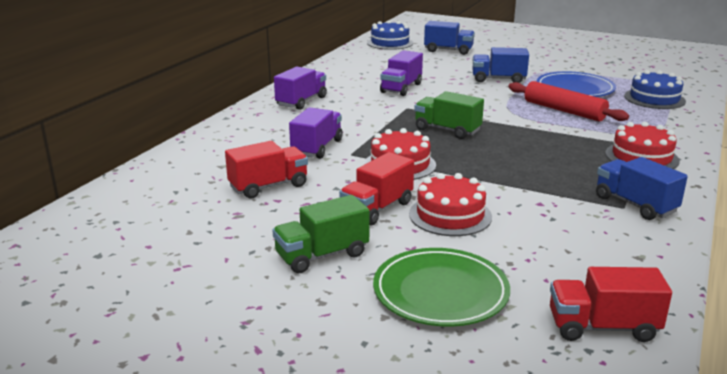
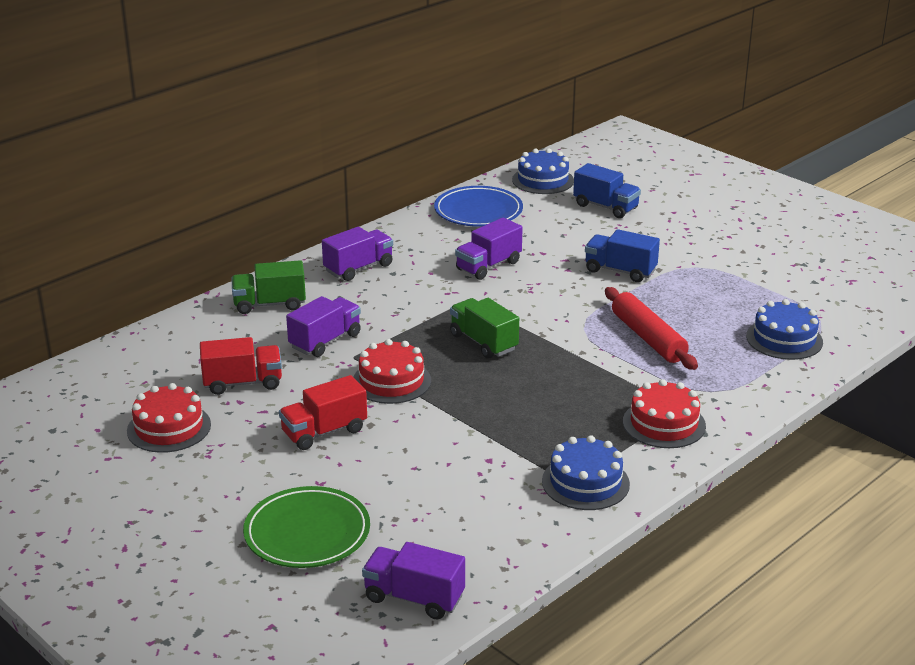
camera: 20 degrees right, 5 degrees up
green truck [273,195,369,273] -> green truck moved to [231,260,306,314]
red cake [409,173,492,236] -> red cake moved to [127,383,211,453]
blue plate [536,72,616,97] -> blue plate moved to [434,186,523,227]
red truck [550,267,672,342] -> purple truck [362,542,465,620]
blue truck [596,157,688,220] -> blue cake [542,435,630,510]

